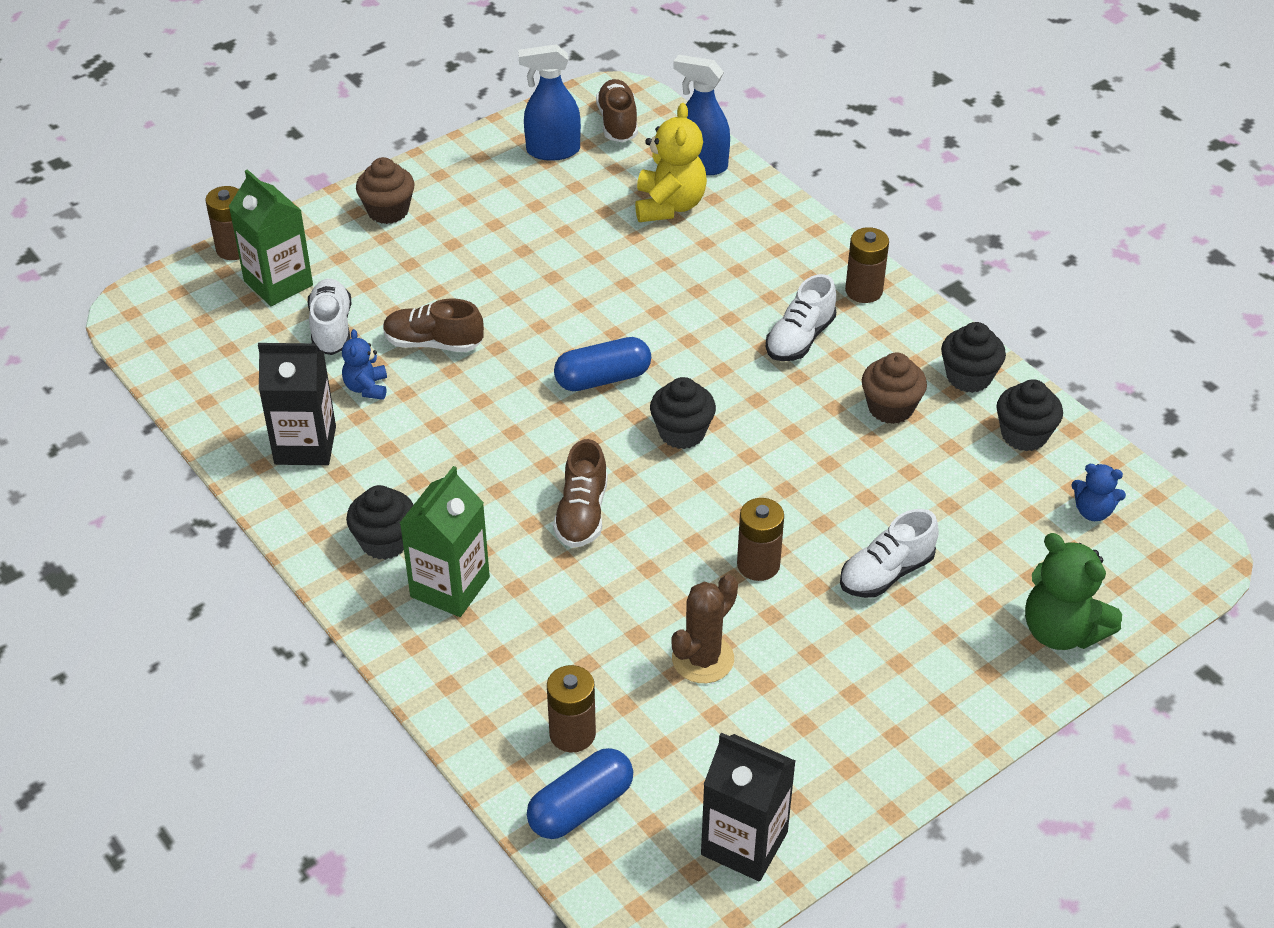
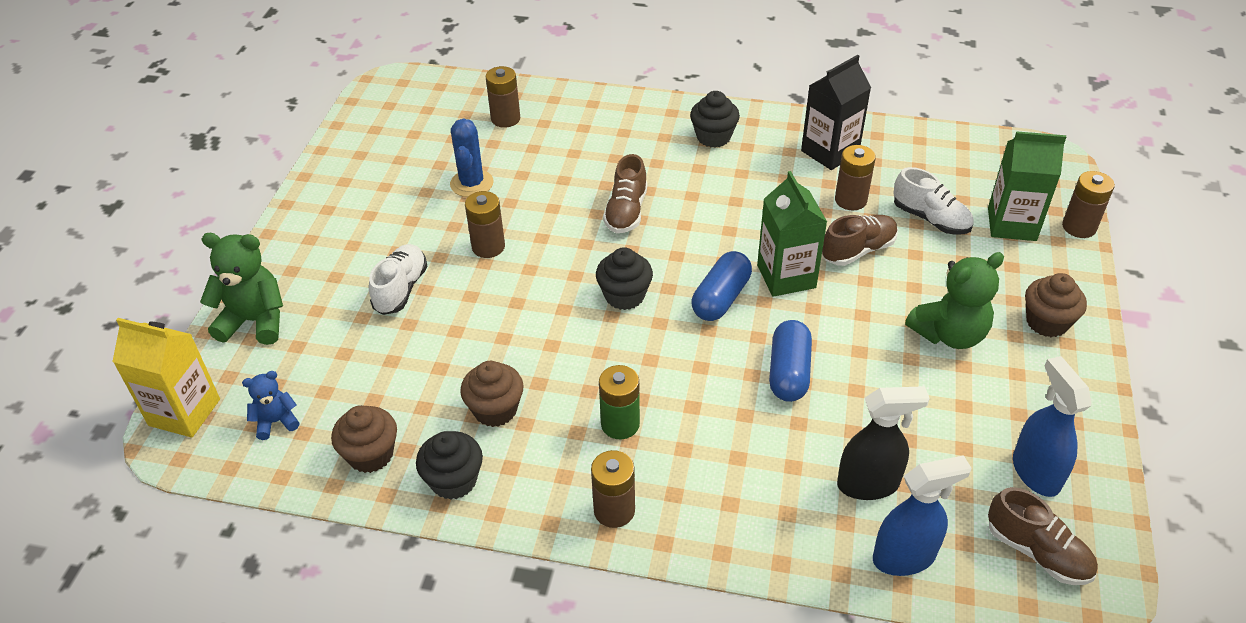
camera: 140 degrees right, 0 degrees up
blue teddy bear [342,329,387,400] -> brown battery [835,145,876,210]
green carton [400,466,490,617] -> green carton moved to [757,171,827,297]
blue spray bottle [518,44,581,161] -> blue spray bottle turned 60 degrees counterclockwise [1013,356,1092,497]
blue capsule [527,748,633,839] -> blue capsule moved to [769,320,812,402]
brown shoe [553,439,608,548] -> brown shoe turned 135 degrees counterclockwise [603,154,647,233]
yellow teddy bear [635,103,707,222] -> black spray bottle [837,386,930,500]
brown cactus [671,574,738,683] -> blue cactus [450,119,494,197]
black carton [701,733,796,881] -> none
white shoe [766,274,836,361] -> green battery [599,365,640,439]
black cupcake [996,379,1063,451] -> brown cupcake [331,405,397,473]
none -> yellow carton [112,318,220,438]
none -> green teddy bear [905,252,1004,349]

